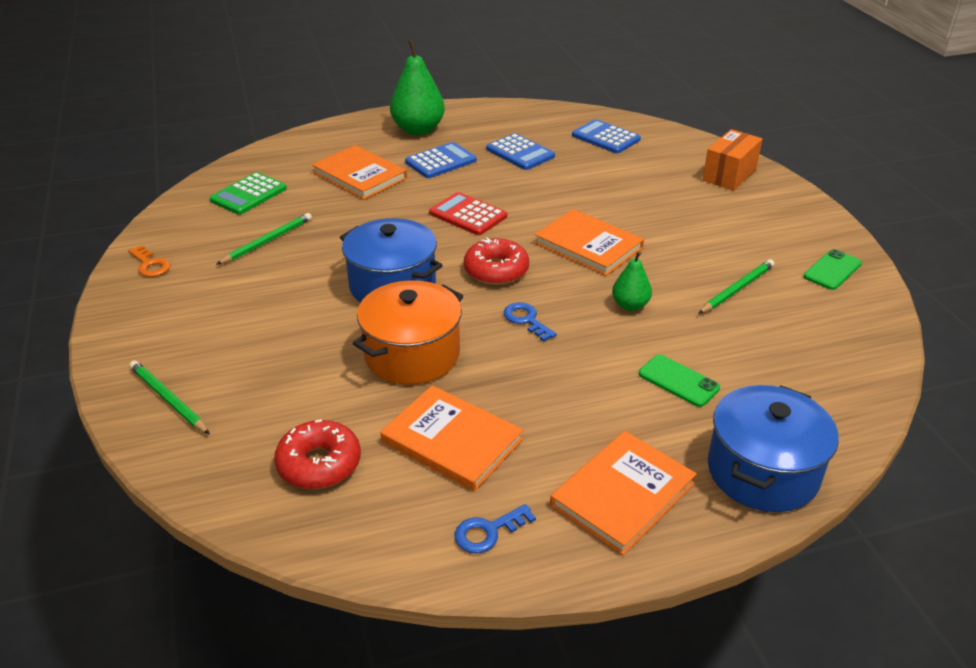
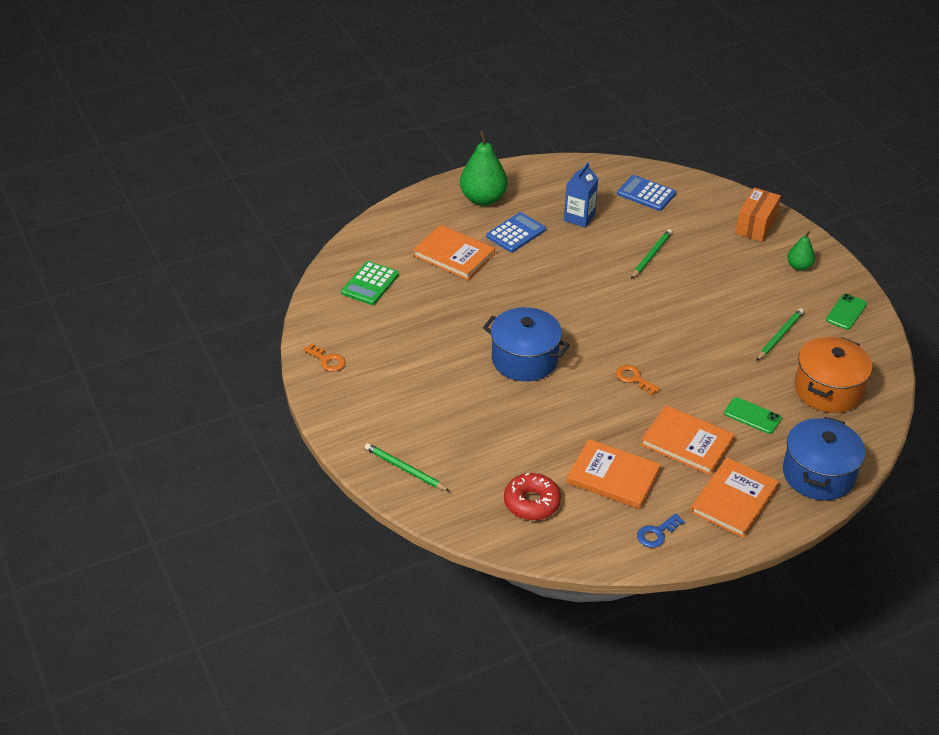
camera: 10 degrees left, 5 degrees up
green pencil [216,213,312,265] -> green pencil moved to [631,229,672,279]
orange pot [353,280,463,385] -> orange pot moved to [794,337,873,413]
red calculator [429,192,507,235] -> none
red donut [464,237,529,285] -> none
blue calculator [486,133,555,170] -> blue carton [564,162,598,228]
blue key [504,302,557,342] -> orange key [616,365,660,395]
orange book [534,209,644,276] -> orange book moved to [641,405,735,475]
green pear [612,251,652,311] -> green pear moved to [787,231,815,271]

